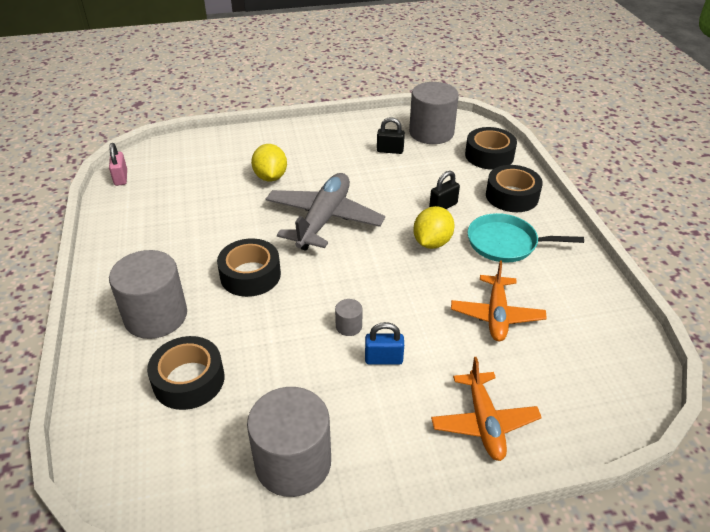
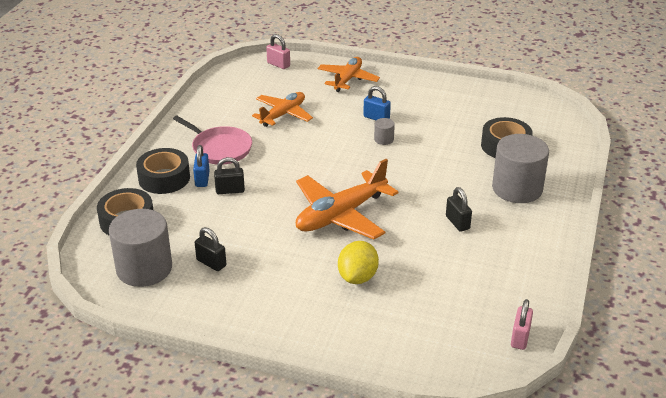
camera: 150 degrees left, 5 degrees down
black tape [217,238,281,297] -> none
grey cylinder [247,387,331,497] -> none
grey plane [266,173,385,251] -> orange plane [296,159,398,240]
yellow lemon [413,206,455,249] -> none
turquoise pan [468,213,584,262] -> pink pan [173,116,252,164]
none -> blue padlock [193,145,210,187]
none -> pink padlock [266,34,290,69]
none -> black padlock [446,187,472,232]

